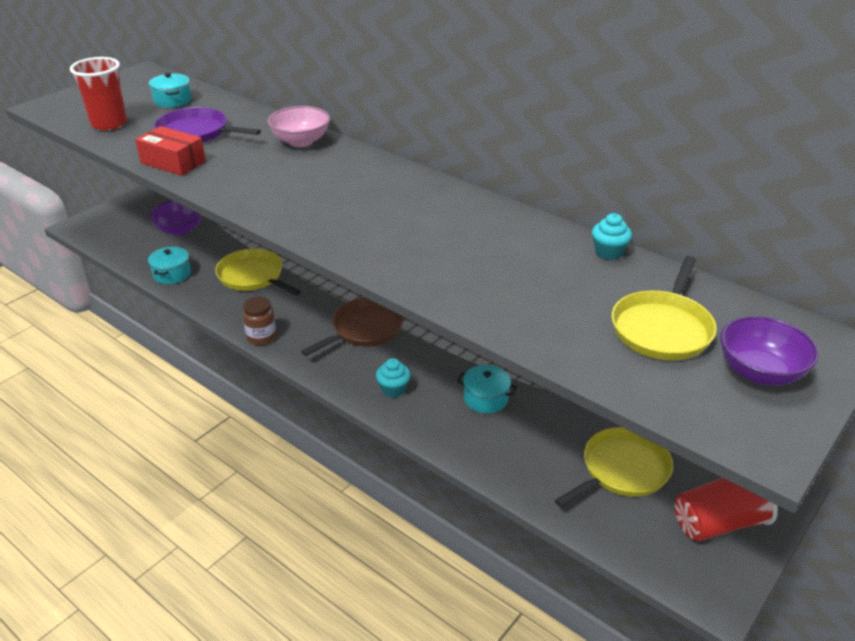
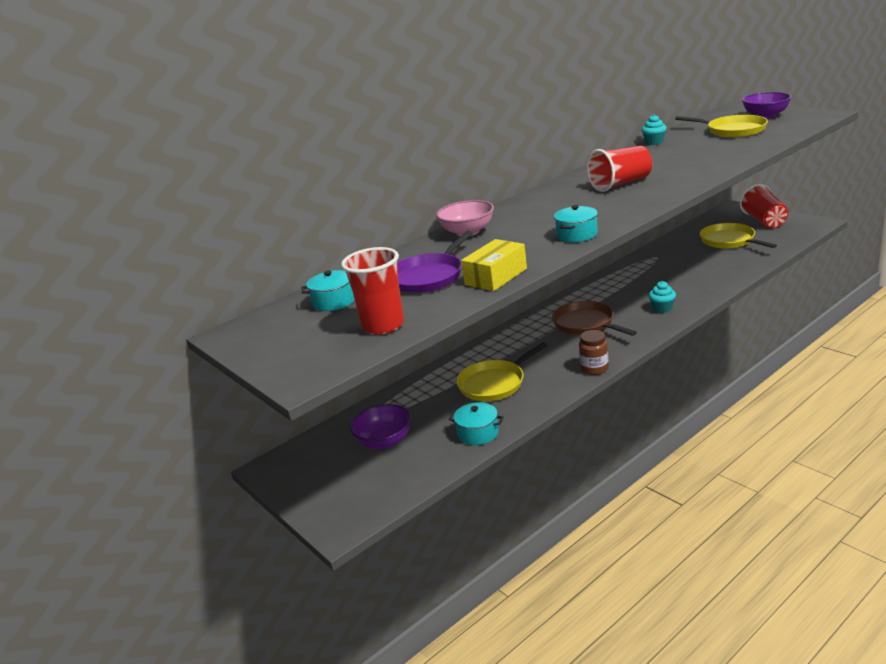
camera: 75 degrees left, 10 degrees down
red box [135,126,206,176] -> yellow box [461,239,527,291]
turquoise pot [457,365,517,413] -> turquoise pot moved to [554,205,598,242]
none -> red cup [587,146,652,192]

